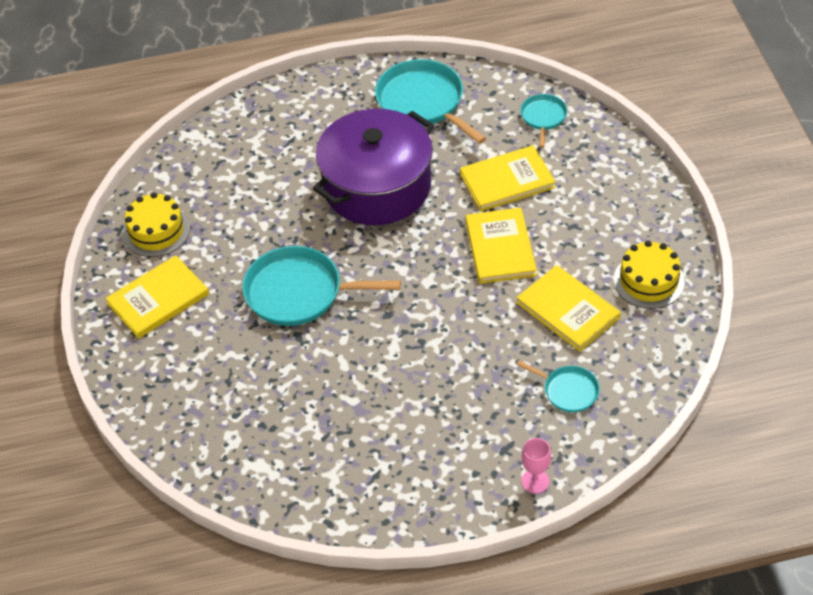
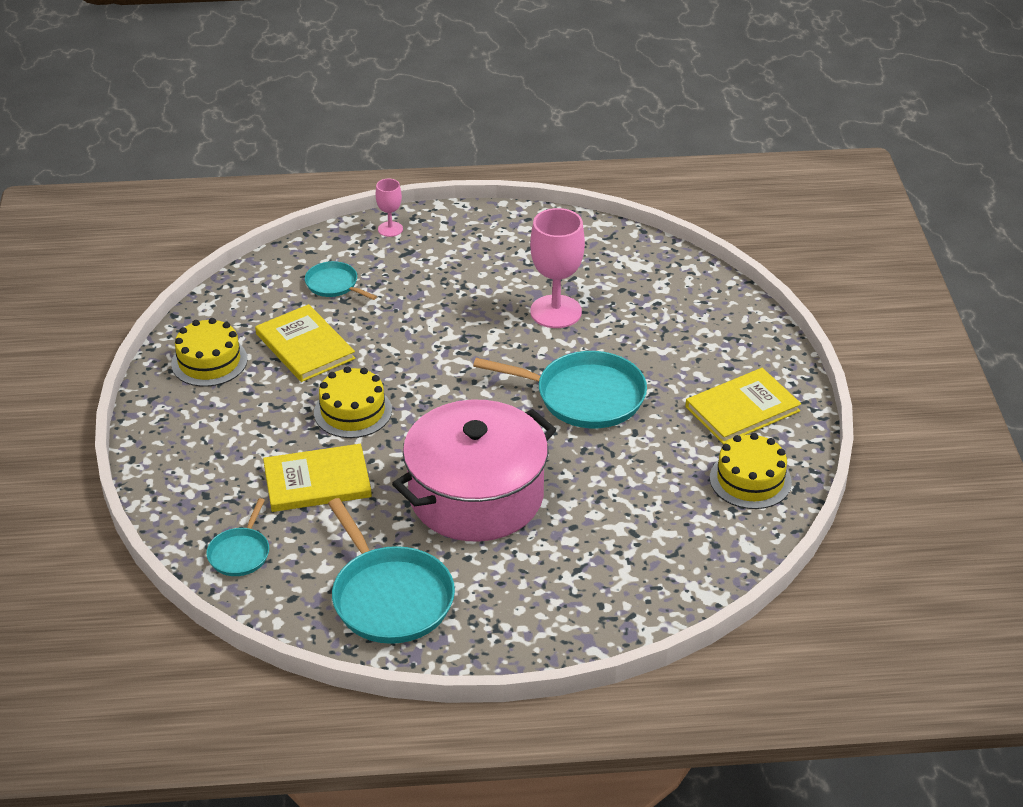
camera: 175 degrees left, 10 degrees down
purple pot [313,109,434,225] -> pink pot [392,400,556,541]
yellow book [465,207,537,284] -> yellow cake [314,366,392,438]
none -> pink goblet [530,208,585,328]

